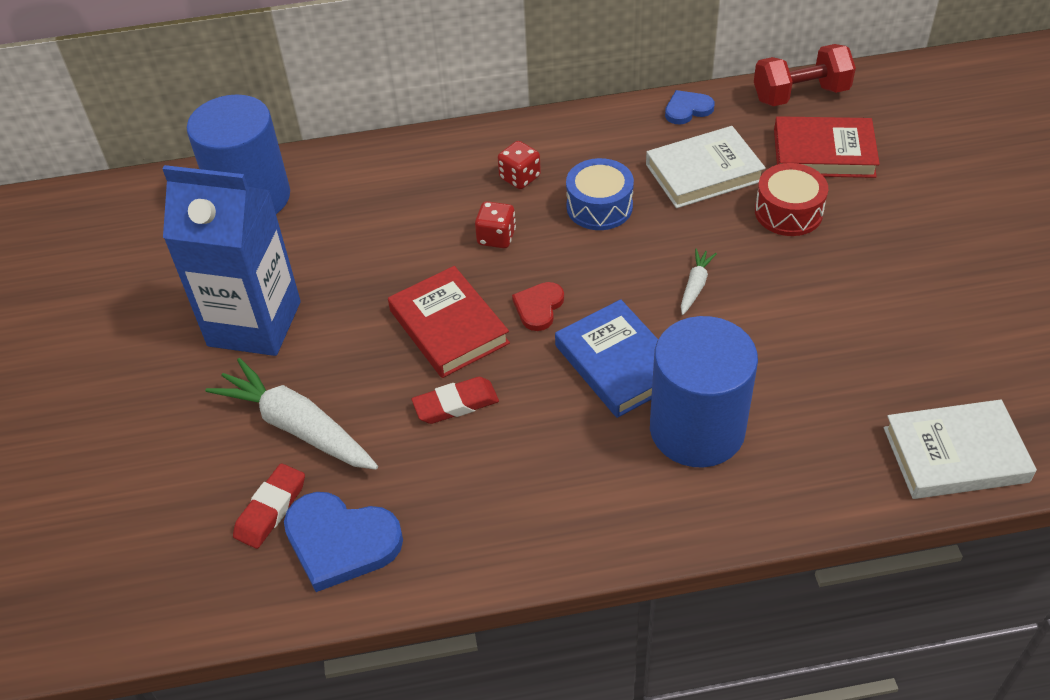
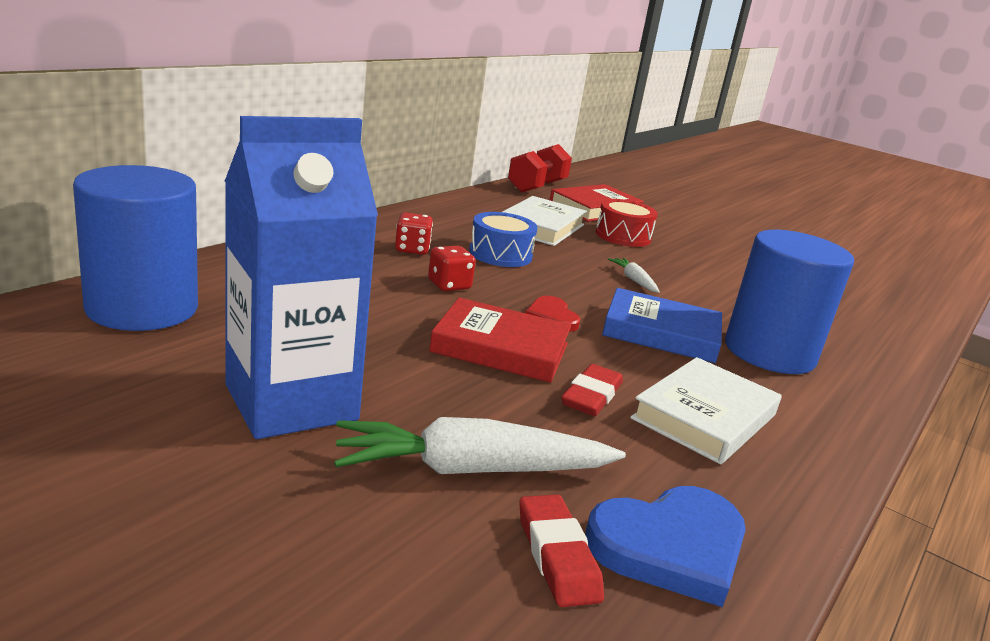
camera: 50 degrees left, 25 degrees down
blue heart [665,90,715,125] -> none
white book [884,399,1037,499] -> white book moved to [630,357,782,464]

